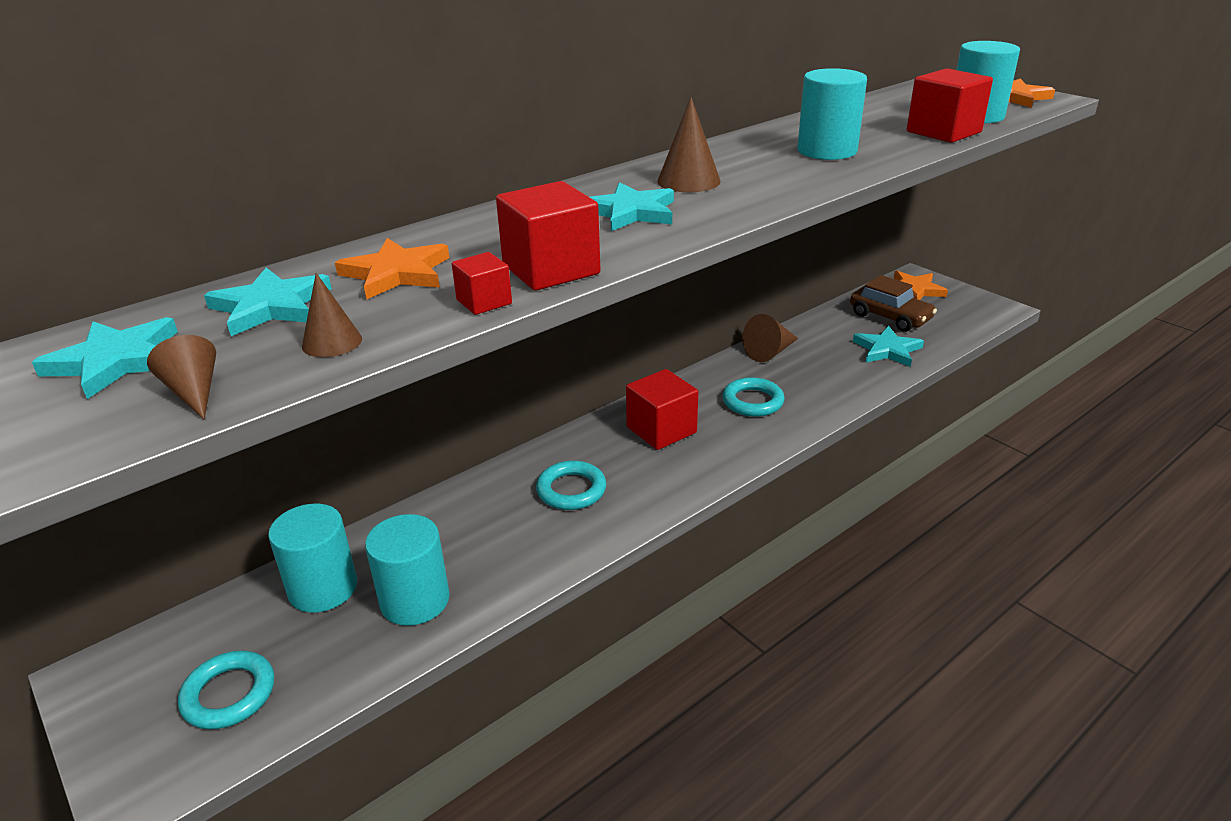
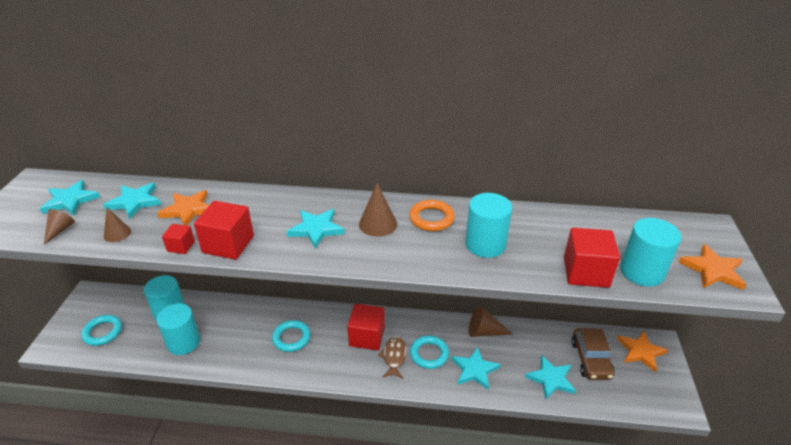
camera: 45 degrees right, 5 degrees up
none -> brown fish [378,336,407,379]
none -> orange ring [409,200,455,231]
none -> turquoise star [451,347,501,390]

